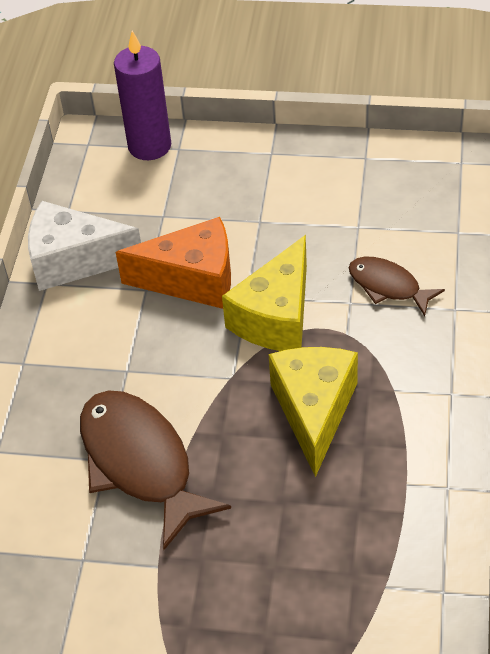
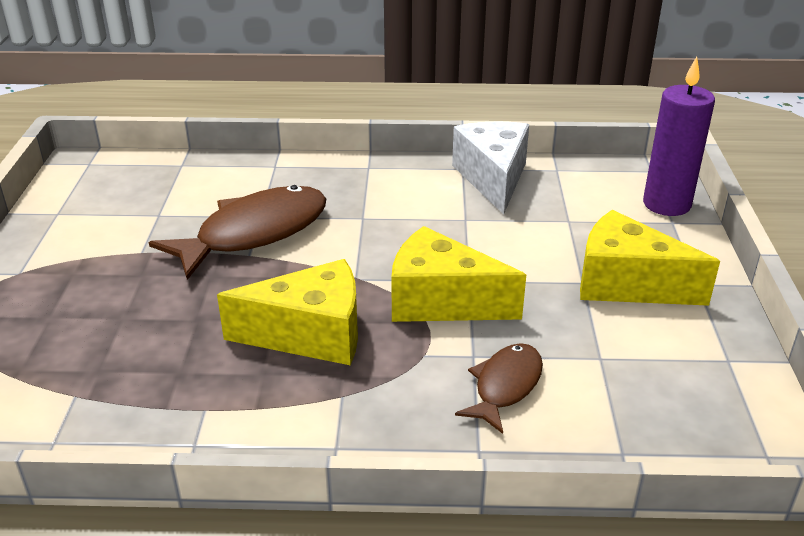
camera: 80 degrees right, 15 degrees down
orange cheese [116,217,231,309] -> none
none -> yellow cheese [580,210,720,306]

